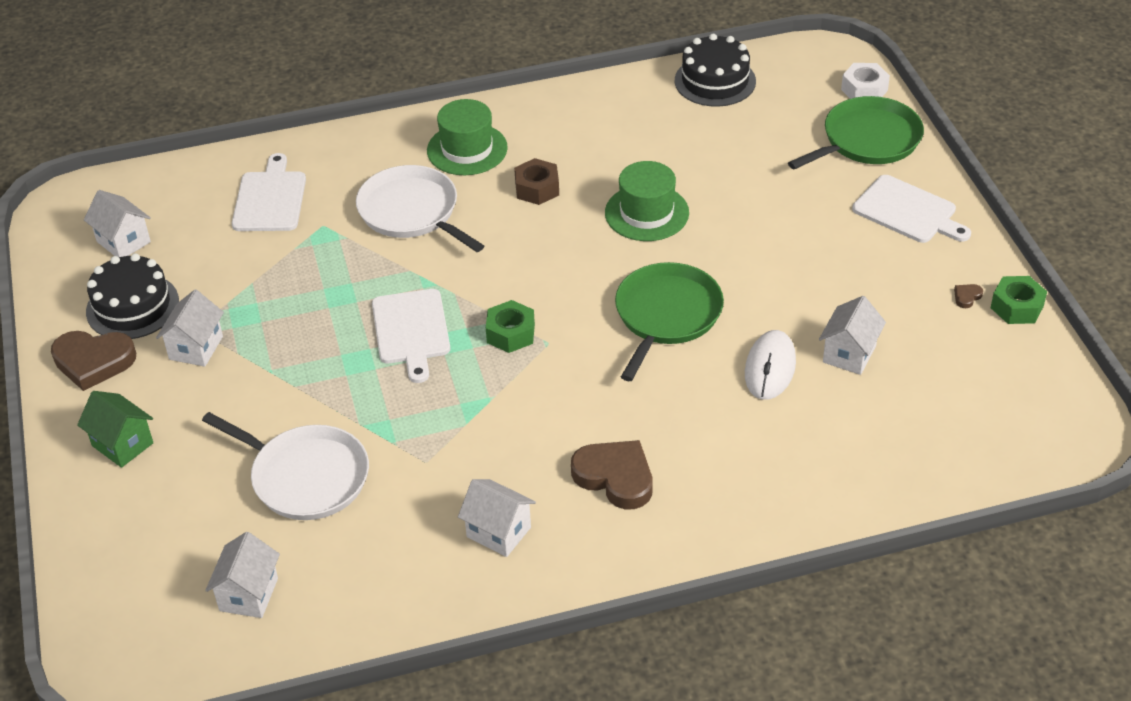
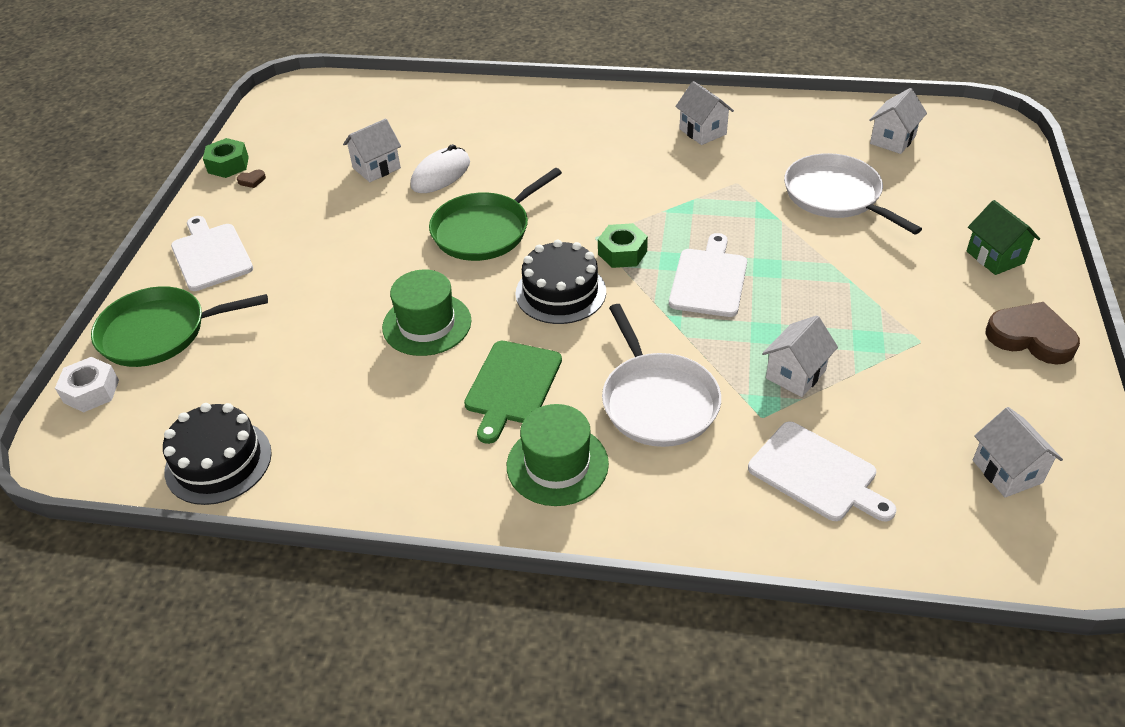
camera: 155 degrees left, 0 degrees up
black cake [86,253,179,339] -> black cake moved to [515,240,606,324]
white house [156,290,224,367] -> white house moved to [762,315,838,397]
white cutting board [232,153,306,231] -> white cutting board turned 75 degrees counterclockwise [748,421,897,522]
brown nut [514,158,559,205] -> green cutting board [464,341,562,444]
brown heart [571,440,653,509] -> none

